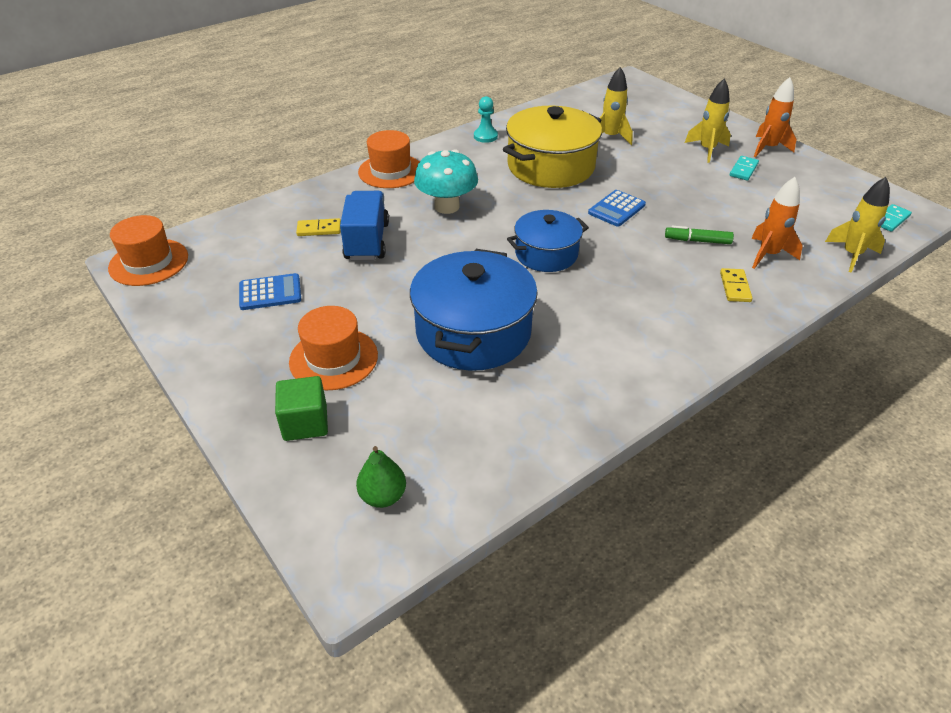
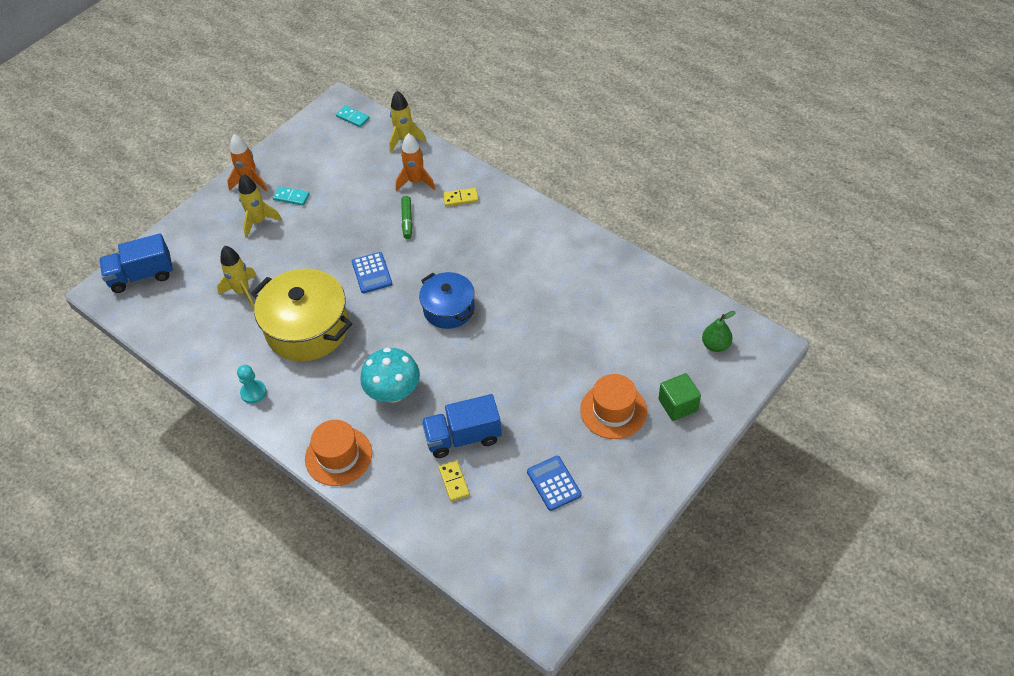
camera: 100 degrees left, 10 degrees up
orange hat [108,215,188,286] -> none
blue pot [410,249,538,371] -> none
blue calculator [588,190,646,227] -> blue calculator turned 45 degrees clockwise [352,252,392,293]
none -> blue truck [99,233,173,293]

